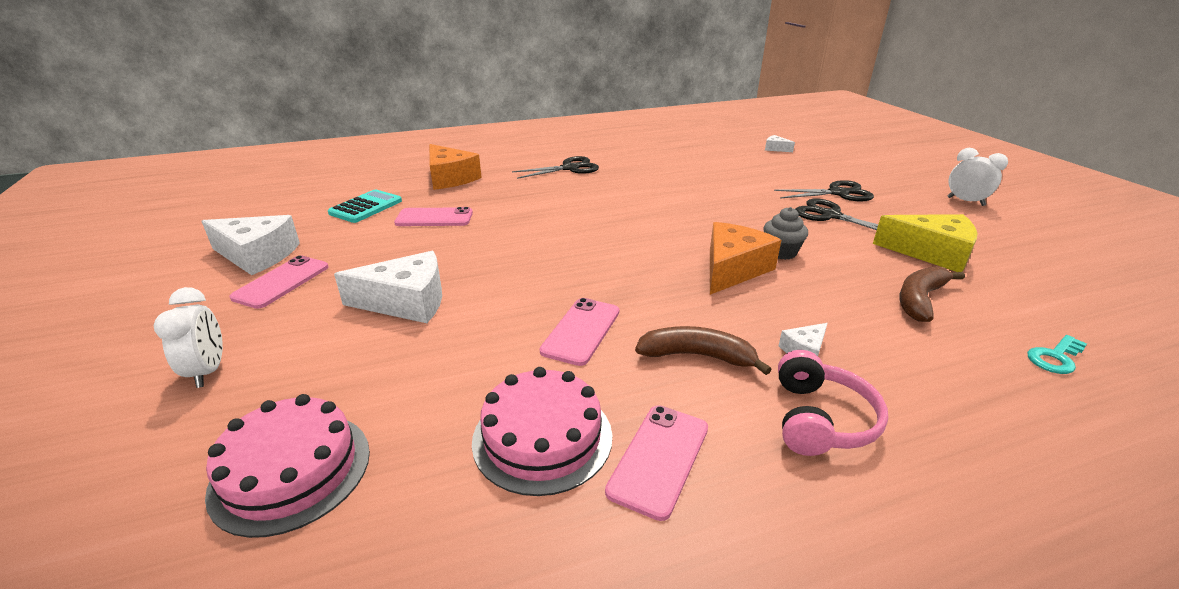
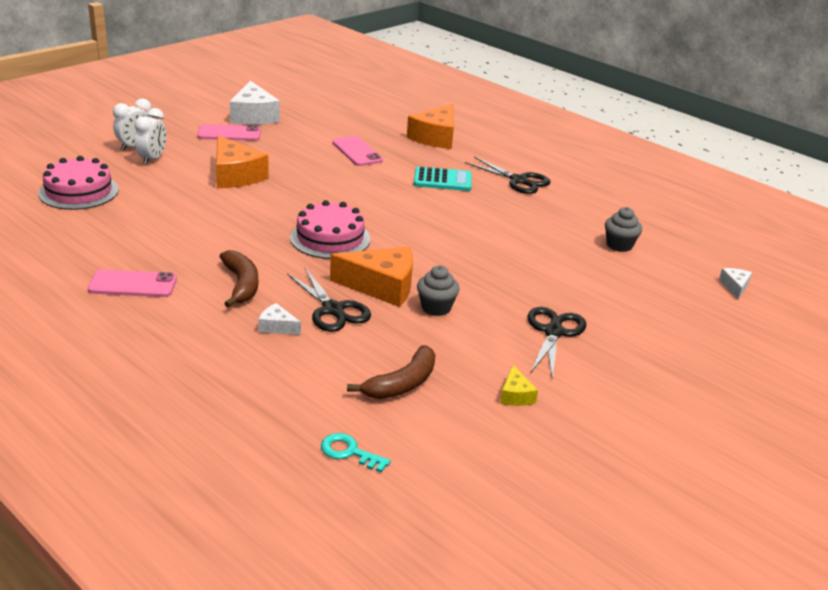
camera: 60 degrees right, 0 degrees up
turquoise calculator [328,189,402,223] -> turquoise calculator moved to [414,167,472,191]
white cheese [334,251,442,323] -> orange cheese [216,135,269,188]
pink cake [472,367,612,496] -> pink cake moved to [290,200,370,259]
pink phone [540,298,619,366] -> none
black scissors [774,180,874,202] -> black scissors moved to [287,268,371,332]
pink headphones [778,350,888,456] -> none
yellow cheese [873,214,977,272] -> yellow cheese [500,365,538,406], size x0.47
brown banana [899,266,965,322] -> brown banana turned 120 degrees clockwise [347,345,435,399]
white clock [947,148,1008,206] -> white clock moved to [134,108,167,165]
none -> grey cupcake [605,207,642,252]

